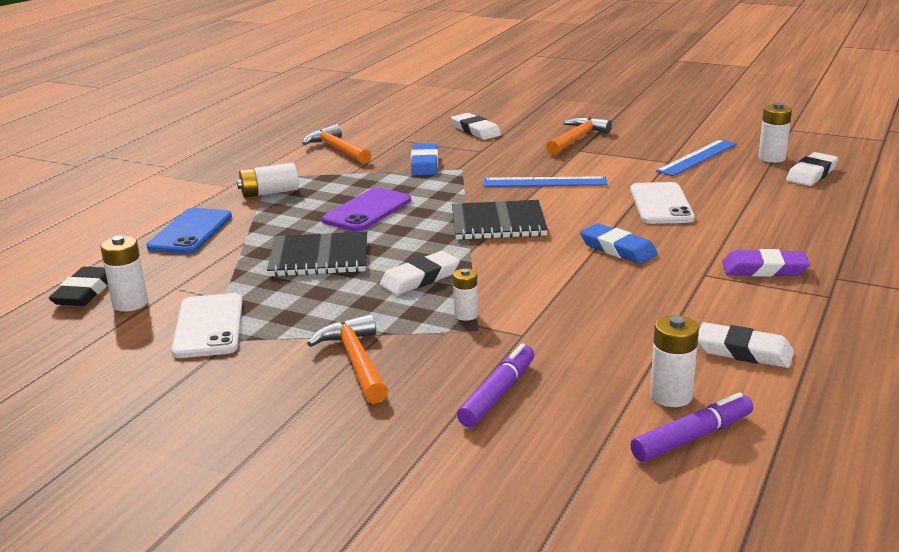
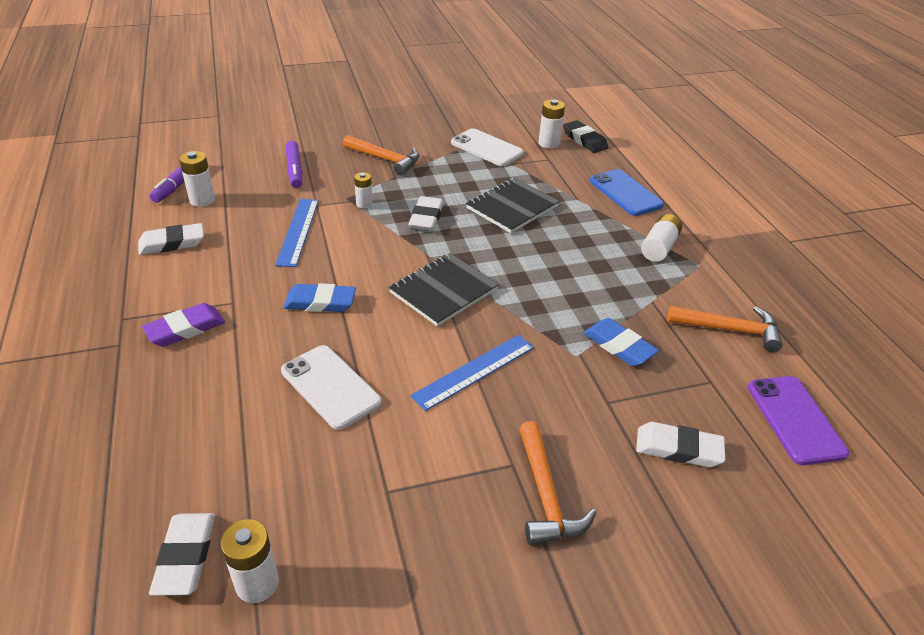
camera: 135 degrees right, 15 degrees up
purple phone [322,188,411,231] -> purple phone moved to [747,376,849,465]
blue ruler [656,139,737,176] -> blue ruler moved to [275,199,319,267]

